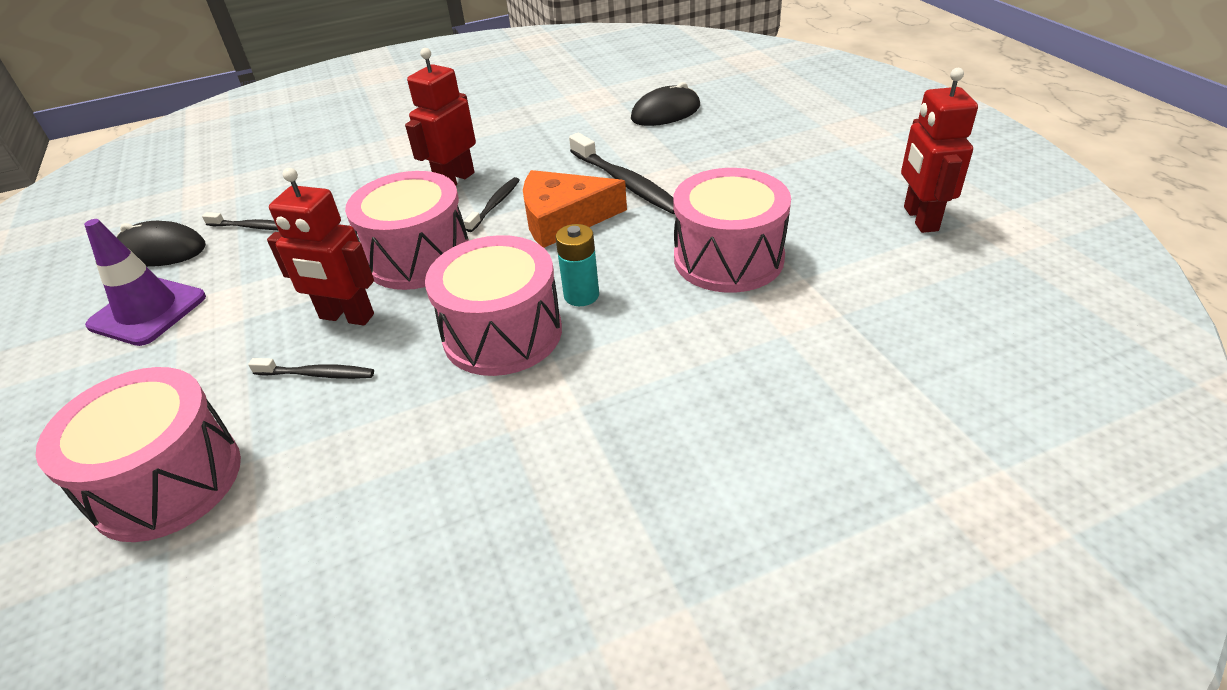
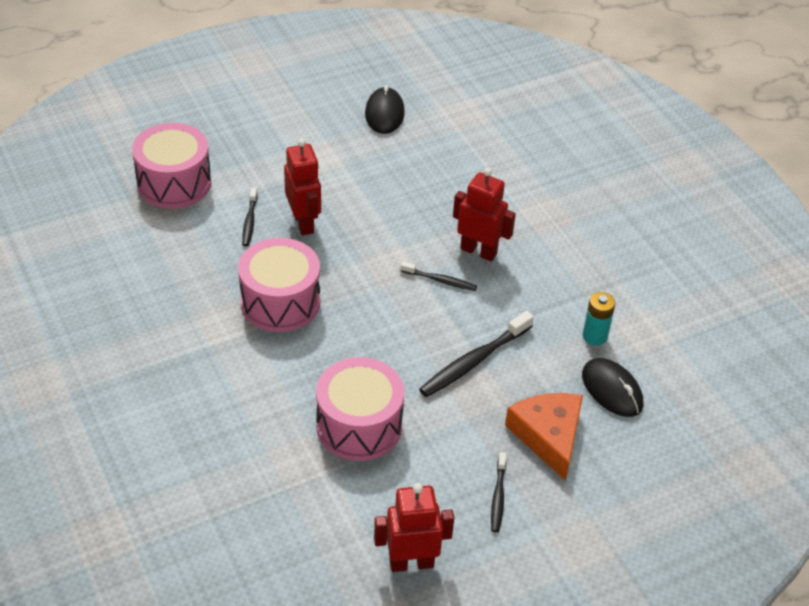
camera: 80 degrees right, 5 degrees up
purple traffic cone [84,219,206,346] -> none
black toothbrush [202,212,278,230] -> black toothbrush moved to [491,452,506,533]
red robot [267,168,374,326] -> red robot turned 150 degrees clockwise [284,138,321,236]
pink drum [345,171,469,290] -> none
orange cheese [523,170,627,248] -> orange cheese moved to [505,393,583,481]
turquoise battery [556,224,599,306] -> turquoise battery moved to [583,292,615,346]

